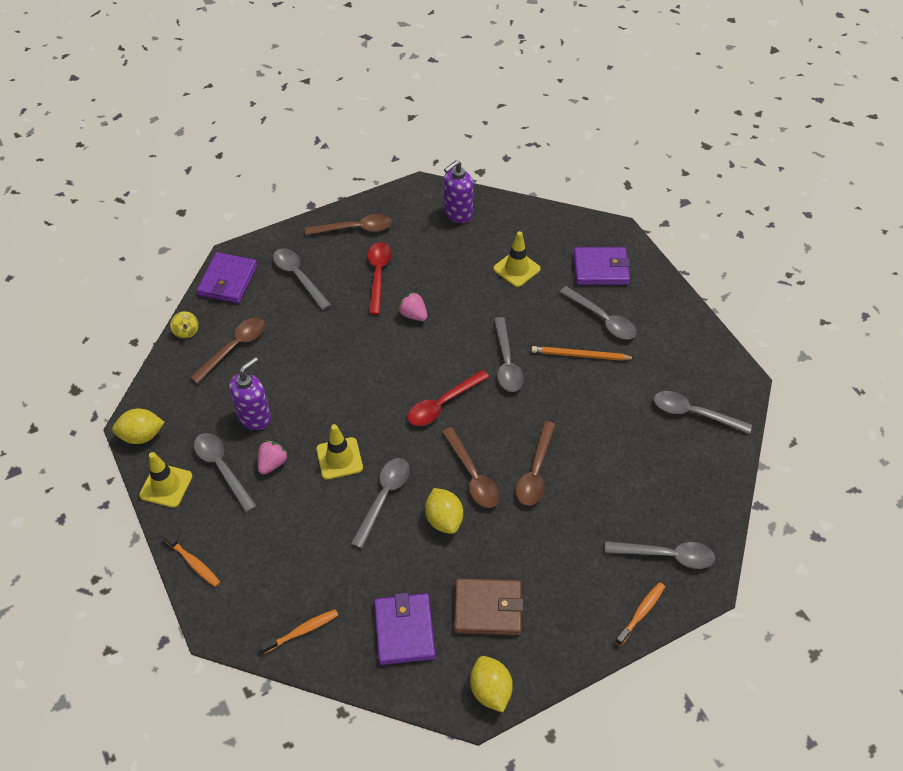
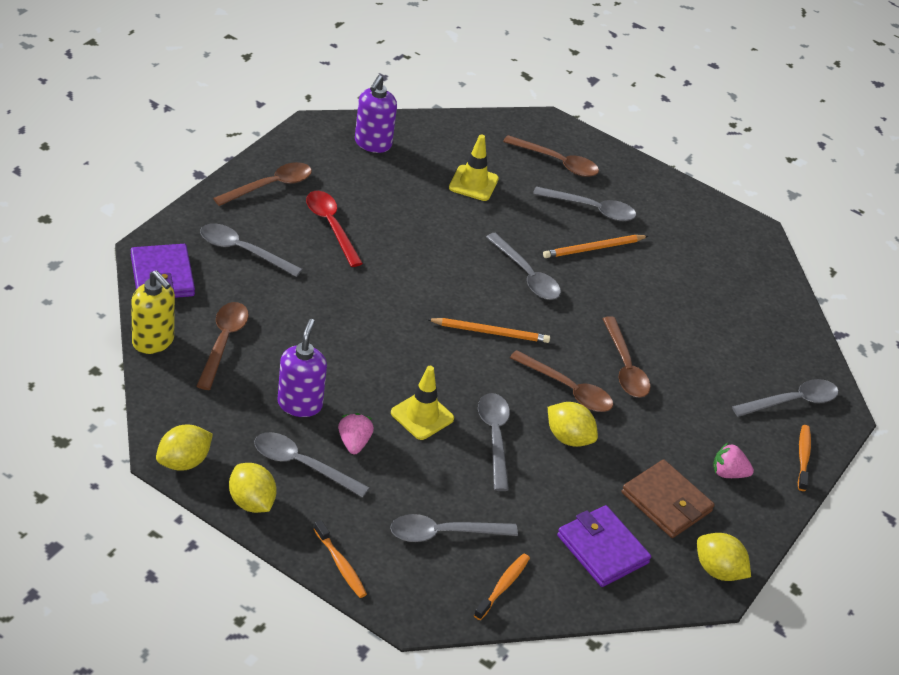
camera: 35 degrees left, 10 degrees down
yellow traffic cone [139,452,192,508] -> yellow lemon [229,463,277,513]
orange toothbrush [162,532,220,587] -> orange toothbrush turned 45 degrees clockwise [314,520,367,598]
yellow spinning top [170,311,199,339] -> yellow soap dispenser [131,270,175,354]
pink strawberry [398,292,427,321] -> pink strawberry moved to [713,443,754,478]
red spoon [408,370,489,426] -> orange pencil [427,318,550,343]
brown wallet [454,579,523,635] -> brown wallet turned 75 degrees clockwise [622,459,715,538]
purple wallet [573,247,630,285] -> brown spoon [503,135,599,177]
grey spoon [654,391,752,434] -> grey spoon moved to [390,514,518,542]

